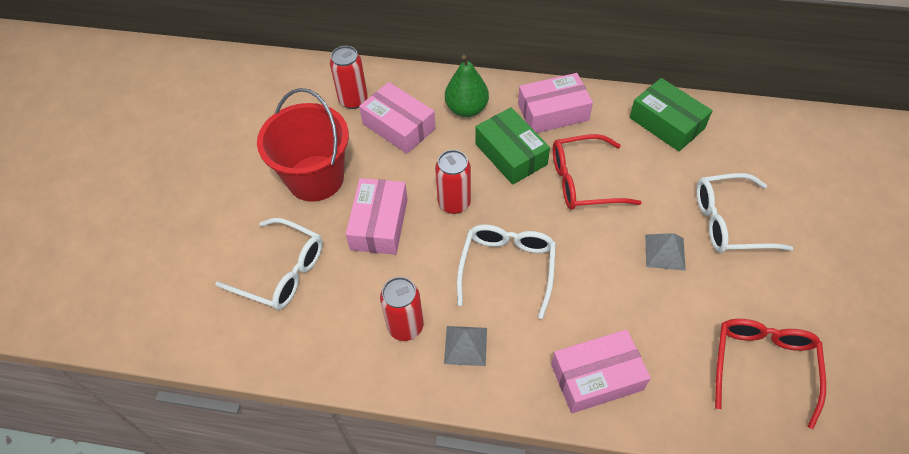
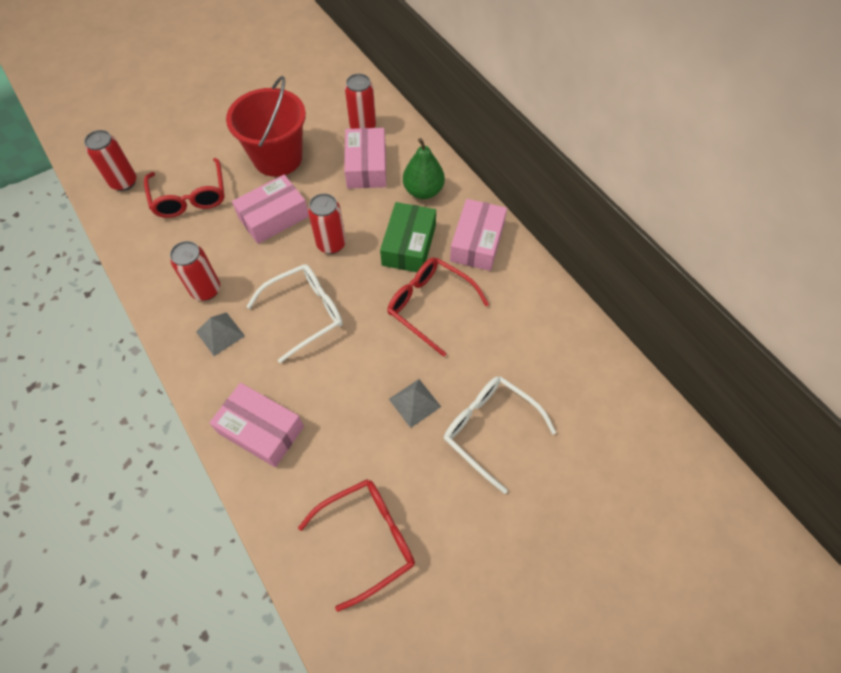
camera: 45 degrees right, 5 degrees up
white glasses [215,218,323,310] -> red glasses [144,158,225,218]
pink box [518,73,593,133] -> pink box turned 75 degrees clockwise [450,199,507,271]
green box [629,78,712,151] -> none
none -> red can [84,130,136,191]

